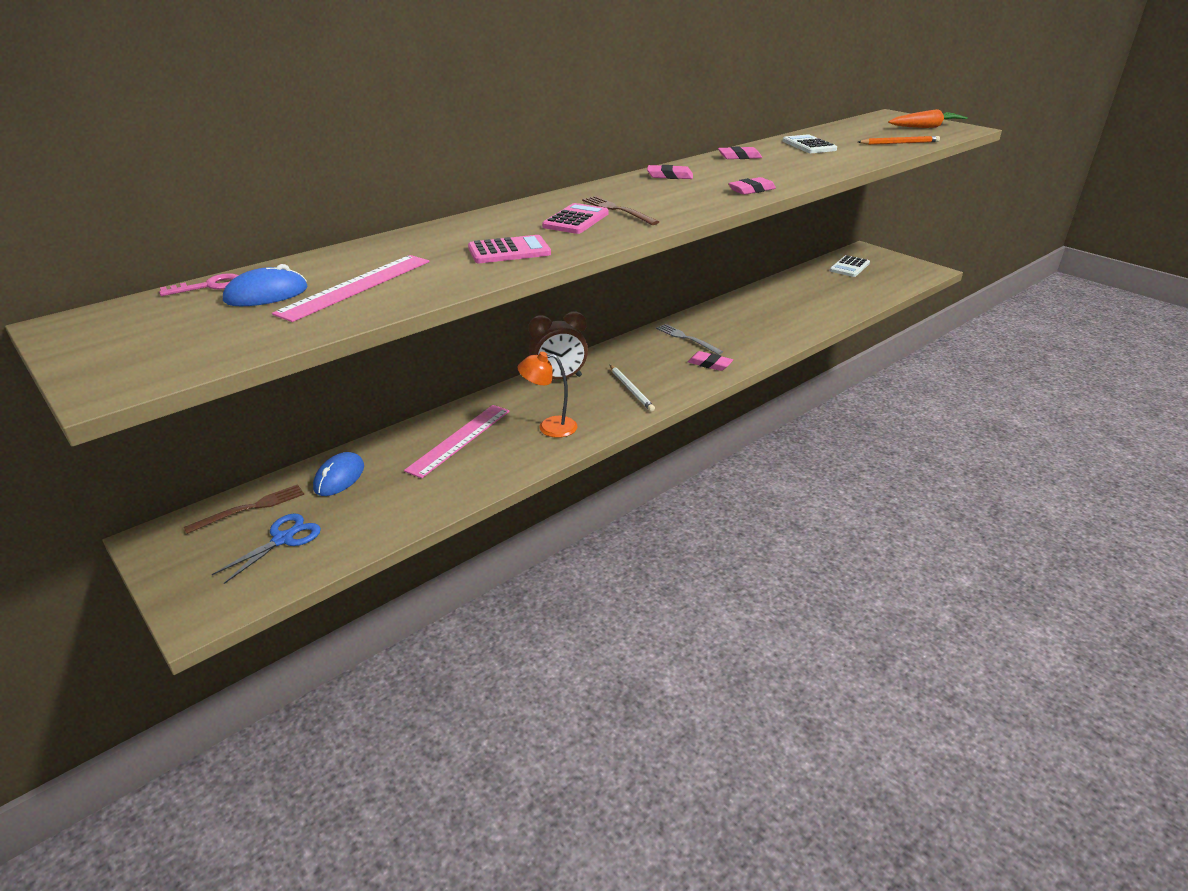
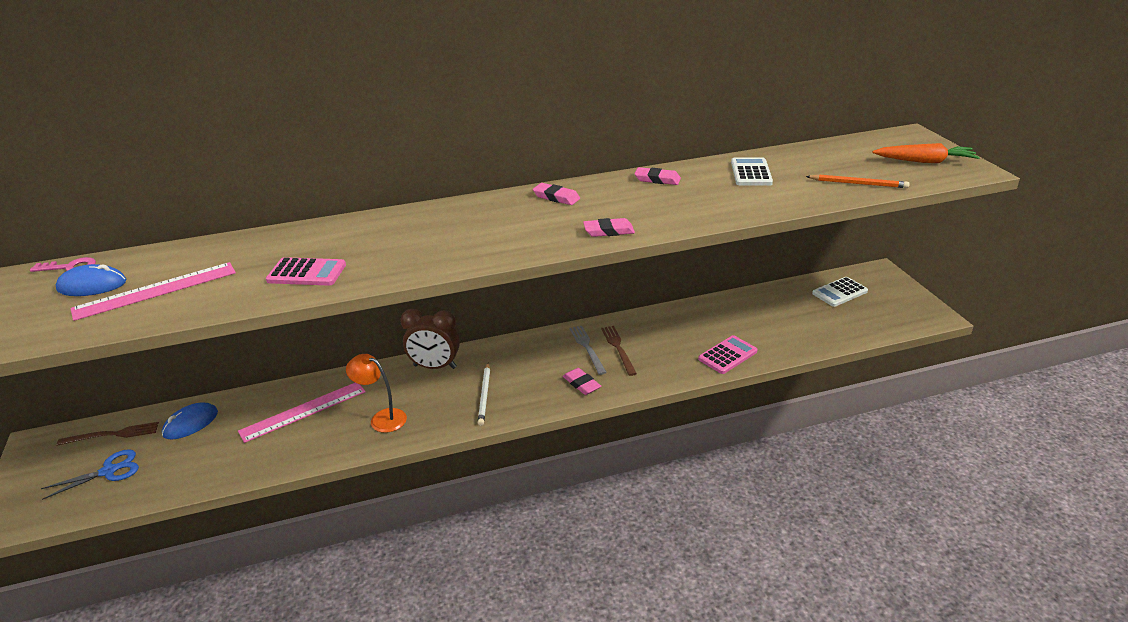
camera: 25 degrees right, 0 degrees up
pink calculator [542,203,609,234] -> pink calculator moved to [698,335,758,374]
brown fork [582,196,659,225] -> brown fork moved to [601,326,637,376]

